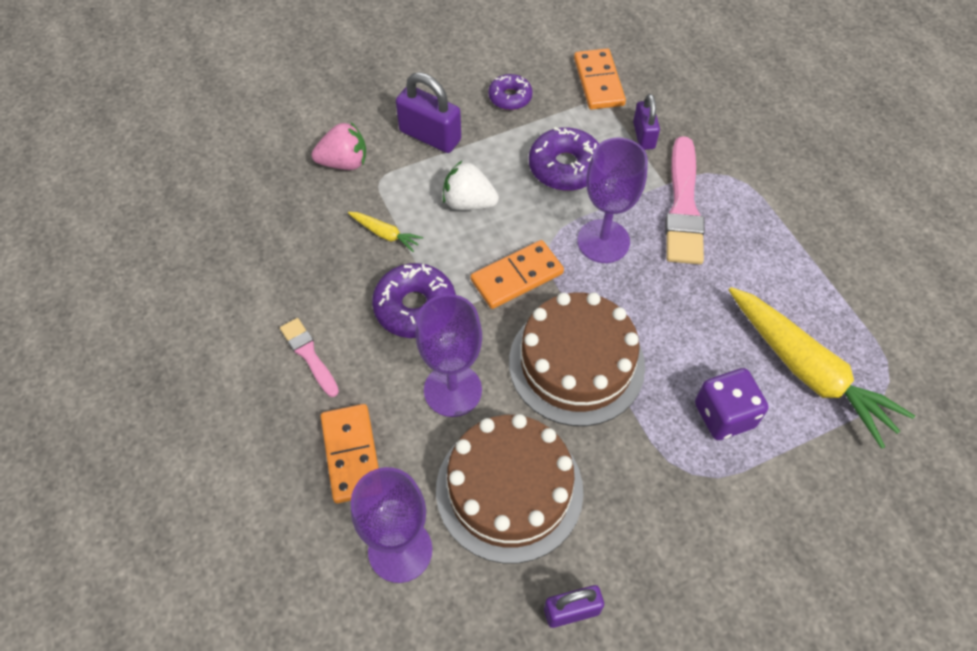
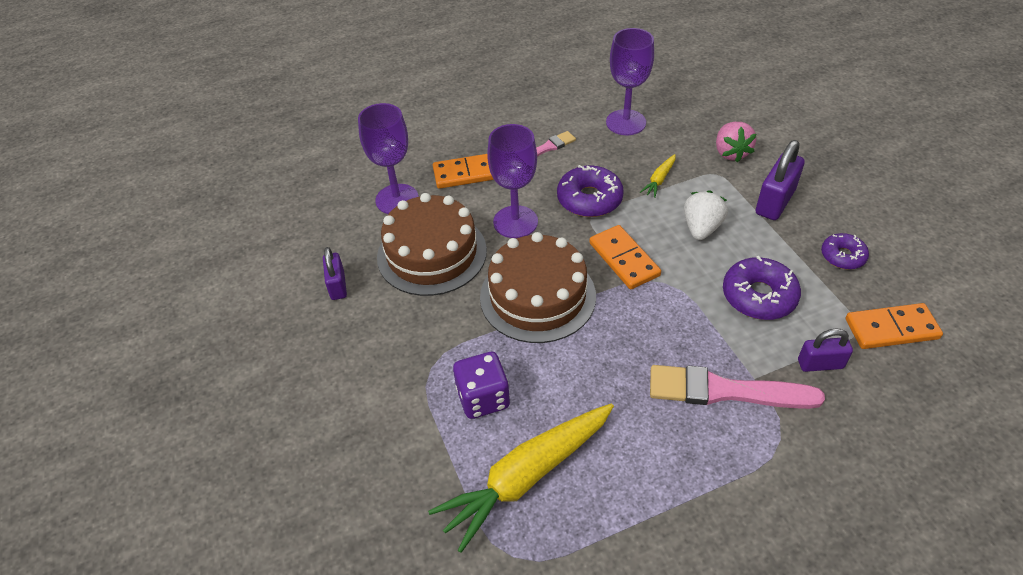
camera: 95 degrees right, 10 degrees down
purple goblet [577,138,648,263] -> purple goblet moved to [606,28,654,135]

